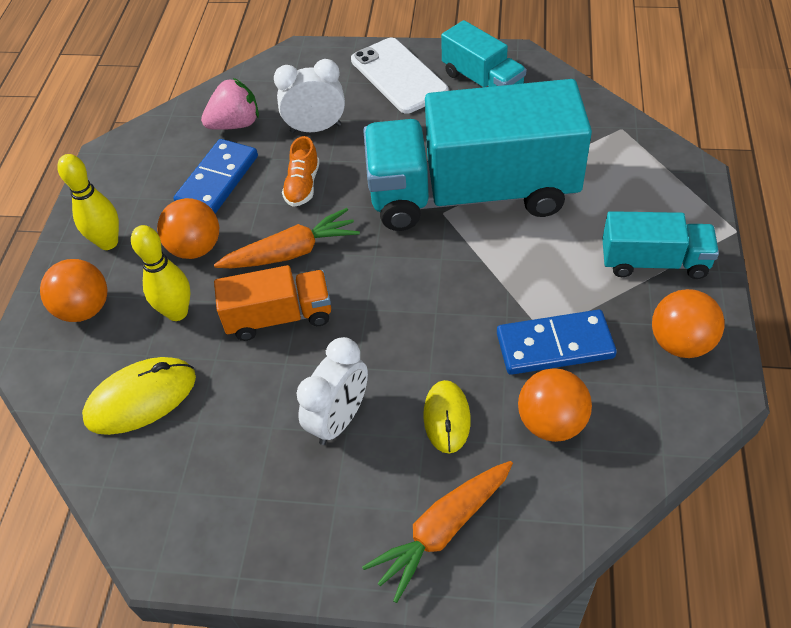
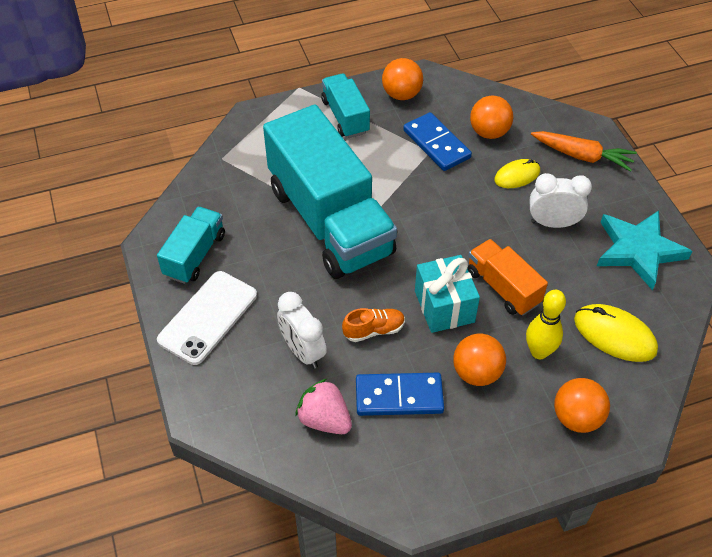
camera: 120 degrees left, 0 degrees up
yellow bowling pin [57,154,119,250] -> none
orange carrot [214,208,360,268] -> turquoise gift [415,255,480,333]
none -> turquoise star [597,210,693,290]

